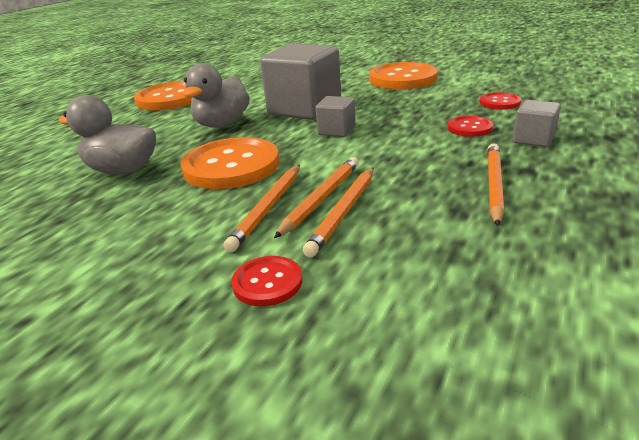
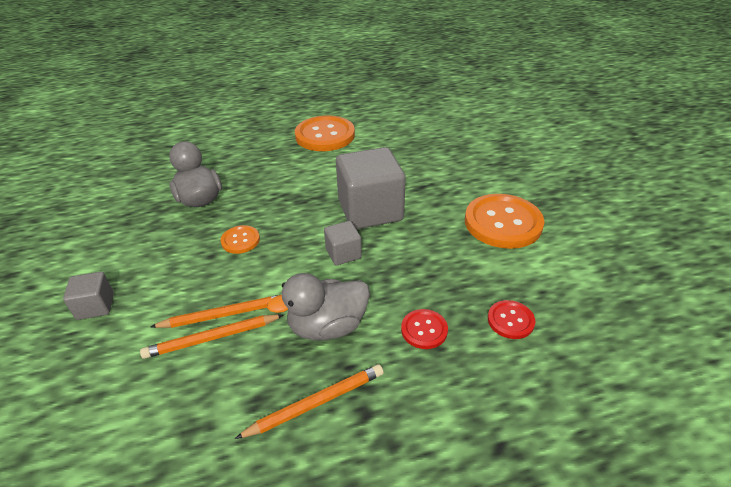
camera: 45 degrees right, 10 degrees up
orange button [181,137,279,189] -> orange button [220,225,260,254], size x0.49
grey duck [183,63,250,128] -> grey duck moved to [267,273,370,341]
orange pencil [224,165,300,252] -> none
red button [232,256,302,306] -> none
grey cube [513,100,561,147] -> grey cube moved to [63,272,114,320]

